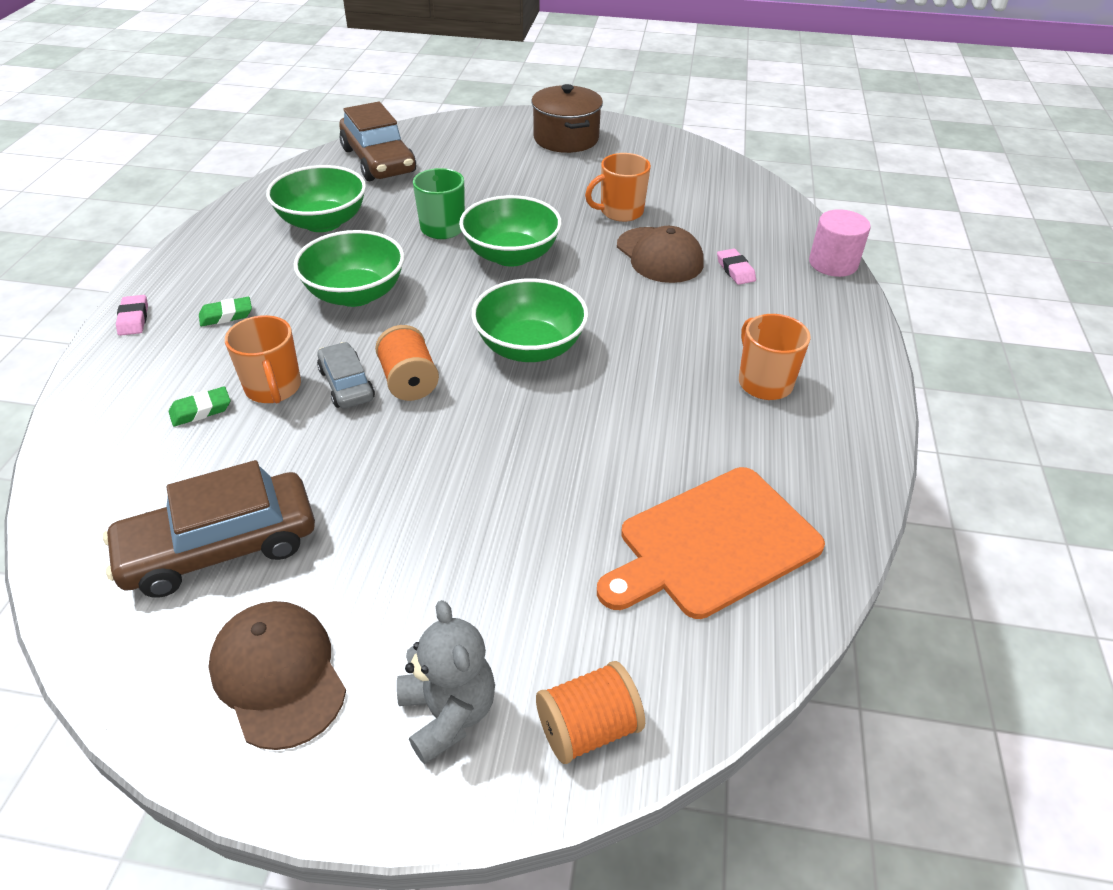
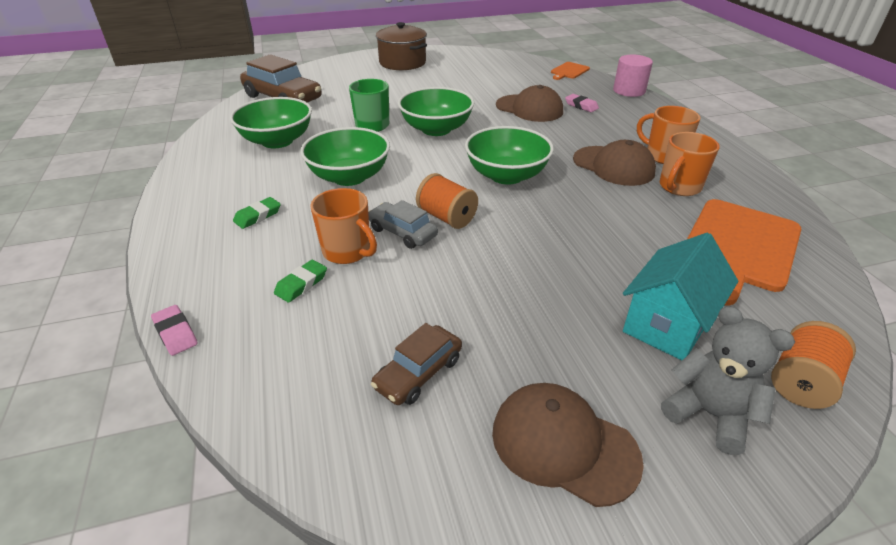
camera: 25 degrees left, 5 degrees down
brown car [103,460,315,598] -> brown car [371,323,462,405], size x0.56
pink eraser [116,295,148,336] -> pink eraser moved to [151,305,198,356]
orange mug [585,153,651,222] -> orange mug moved to [660,132,720,196]
none -> orange cutting board [551,62,590,80]
none -> brown cap [573,140,656,186]
none -> turquoise house [623,232,738,361]

